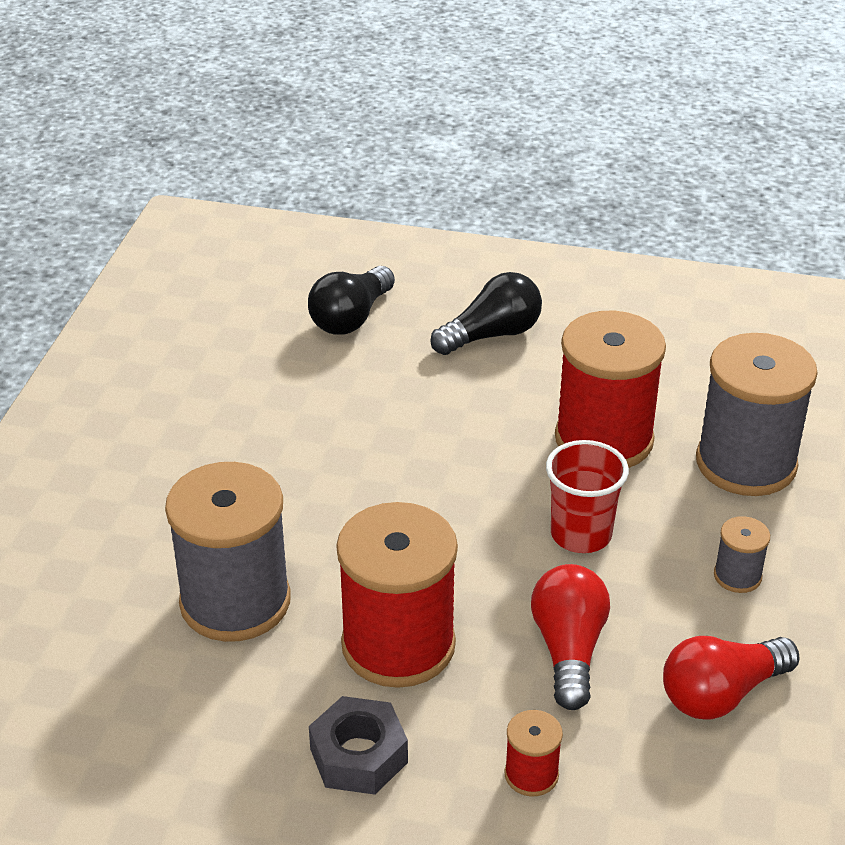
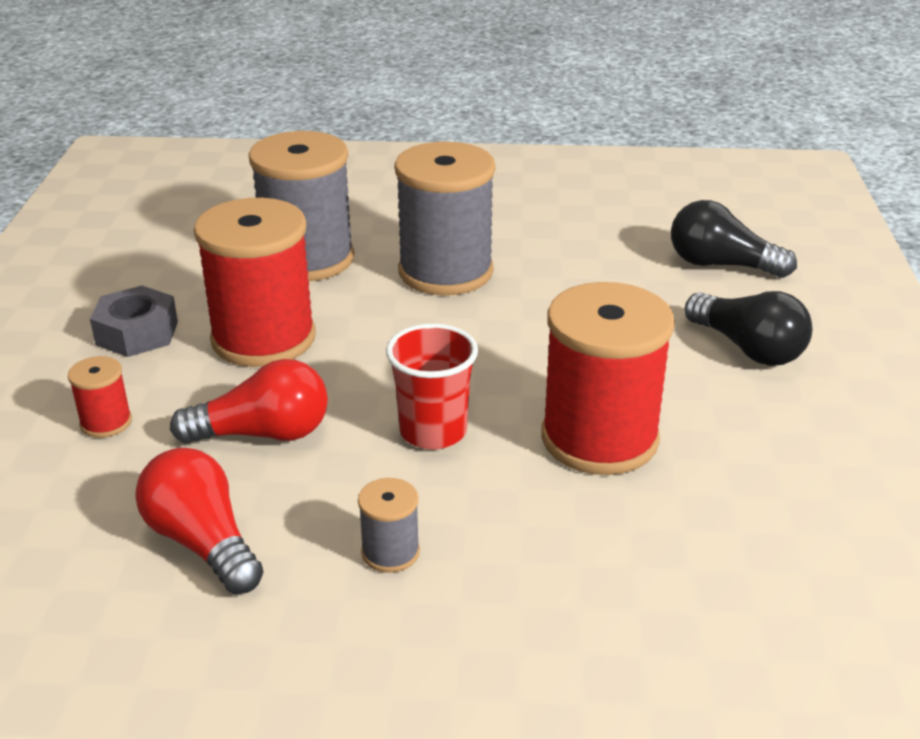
camera: 80 degrees right, 5 degrees down
grey spool [696,333,818,496] -> grey spool moved to [395,141,496,295]

